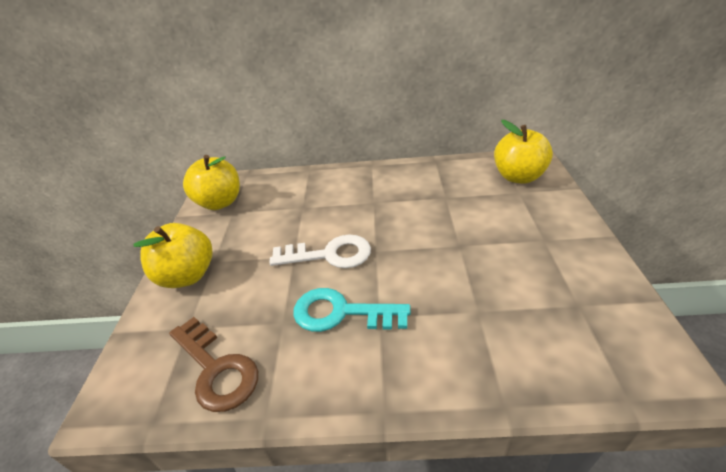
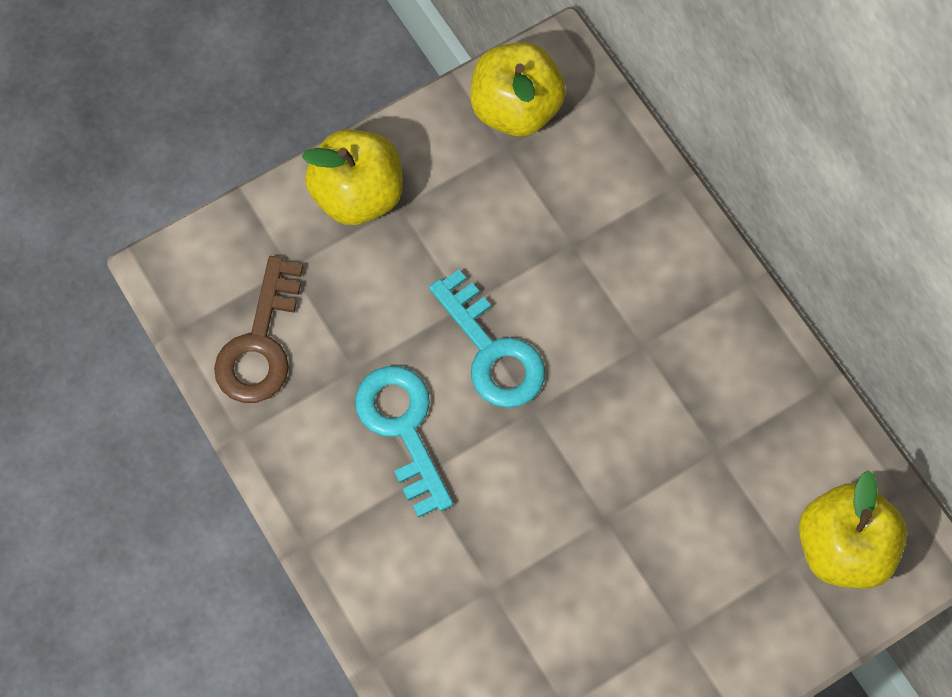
camera: 55 degrees right, 30 degrees up
white key [269,235,371,268] -> turquoise key [429,270,545,408]

